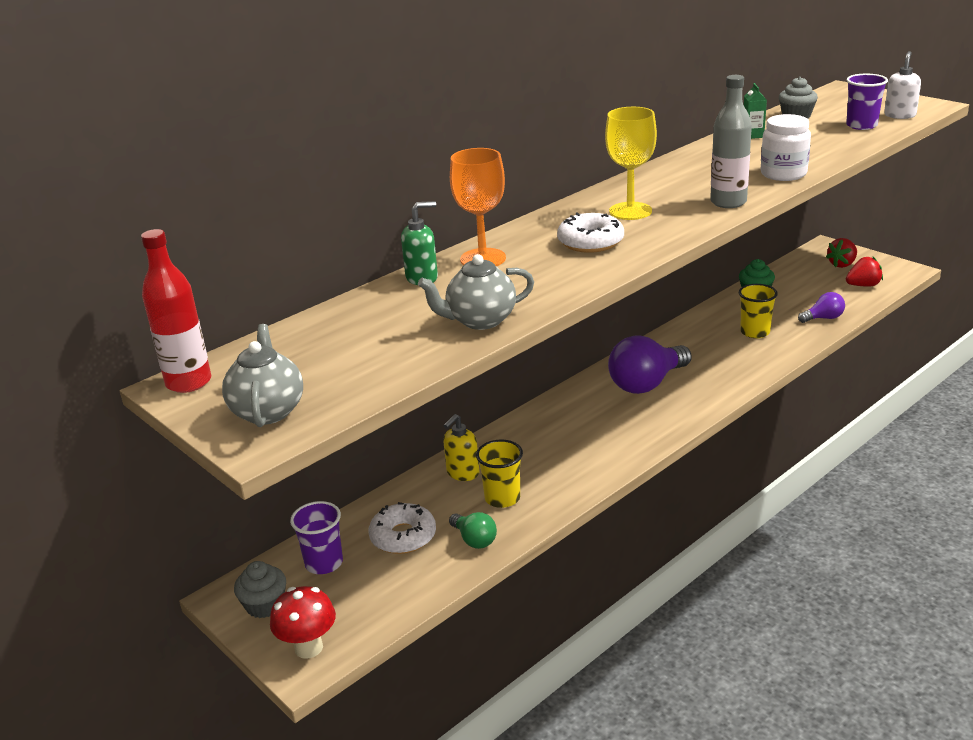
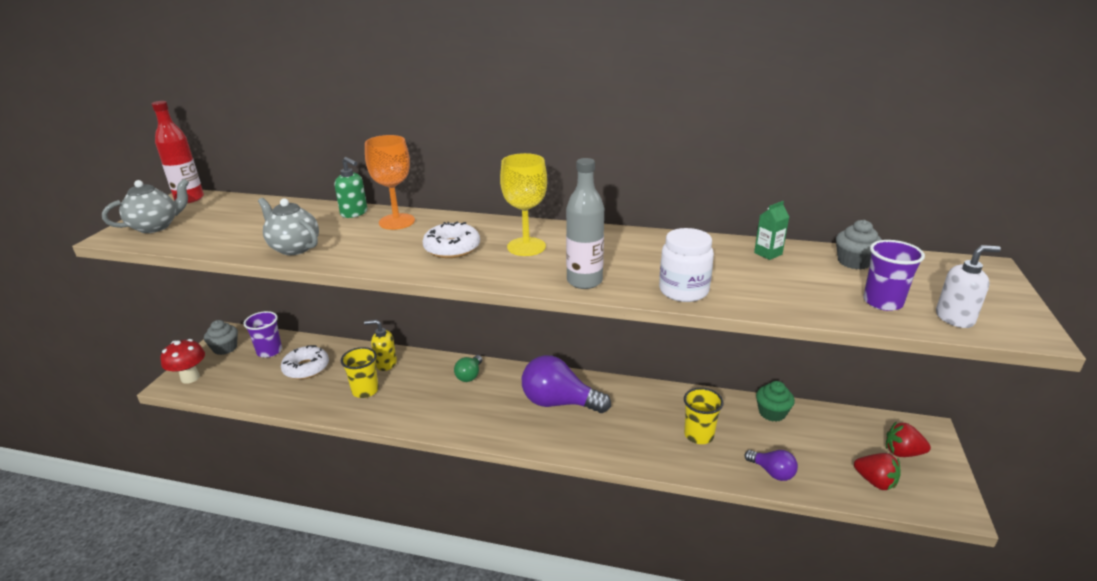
camera: 55 degrees right, 0 degrees up
green light bulb [449,512,497,549] -> green light bulb moved to [454,355,482,382]

